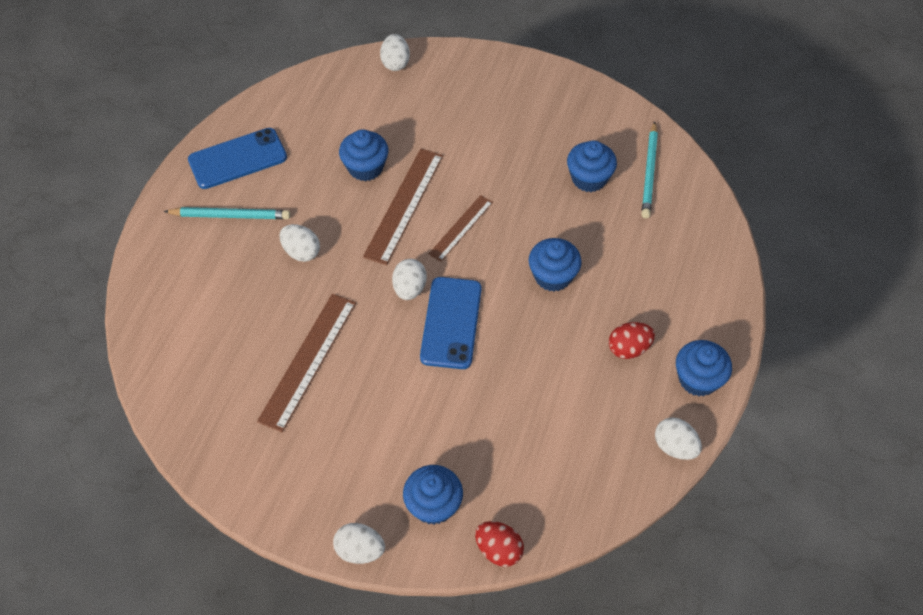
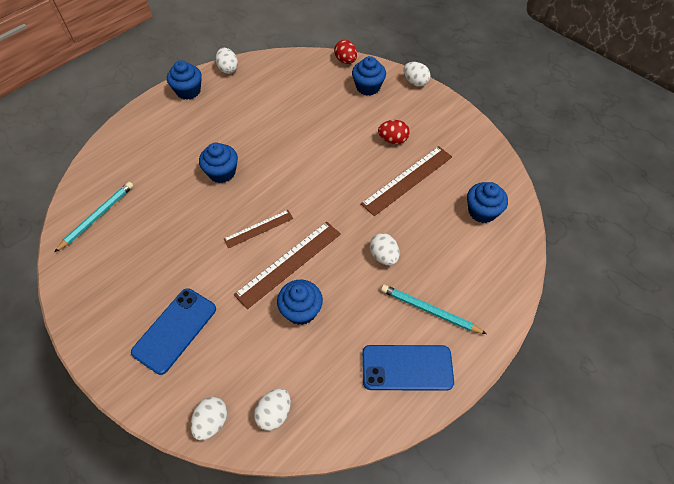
camera: 155 degrees left, 0 degrees up
white egg [392,259,427,300] -> white egg moved to [254,388,291,431]
blue phone [420,277,482,369] -> blue phone moved to [131,288,216,375]
blue cupcake [567,140,617,192] -> blue cupcake moved to [467,182,508,223]
red egg [609,322,655,359] -> red egg moved to [378,120,410,144]

